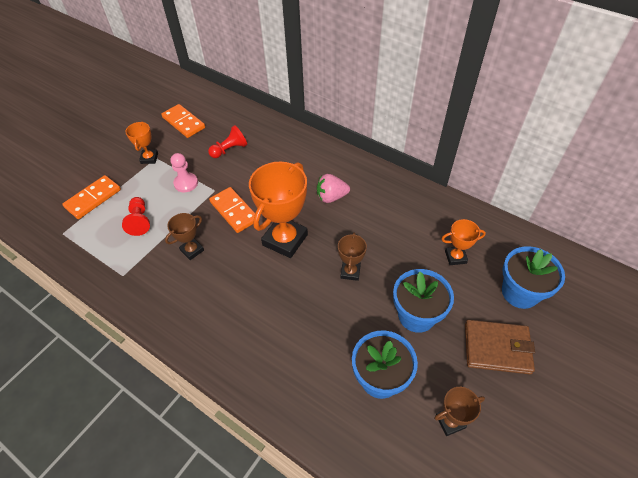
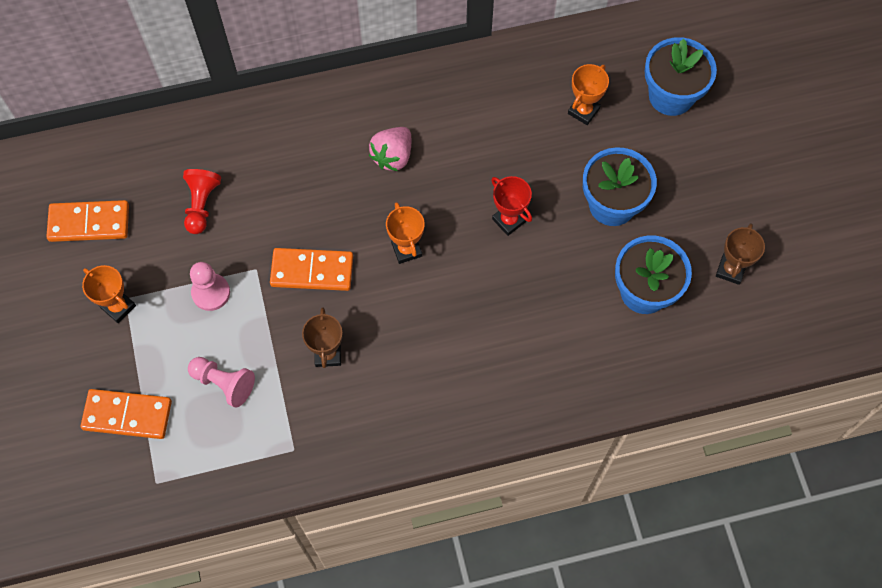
camera: 50 degrees left, 15 degrees up
orange domino [62,175,121,219] -> orange domino turned 75 degrees counterclockwise [81,389,172,439]
red pawn [122,197,150,236] -> pink pawn [188,357,255,408]
orange trophy [249,162,308,258] -> orange trophy [386,202,425,264], size x0.51
brown trophy [338,232,367,281] -> red trophy [491,176,532,236]
brown wallet [465,320,535,374] -> none

